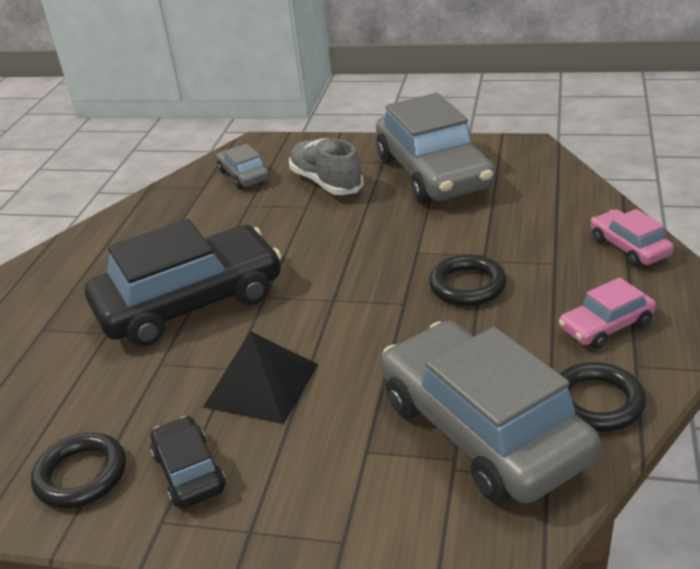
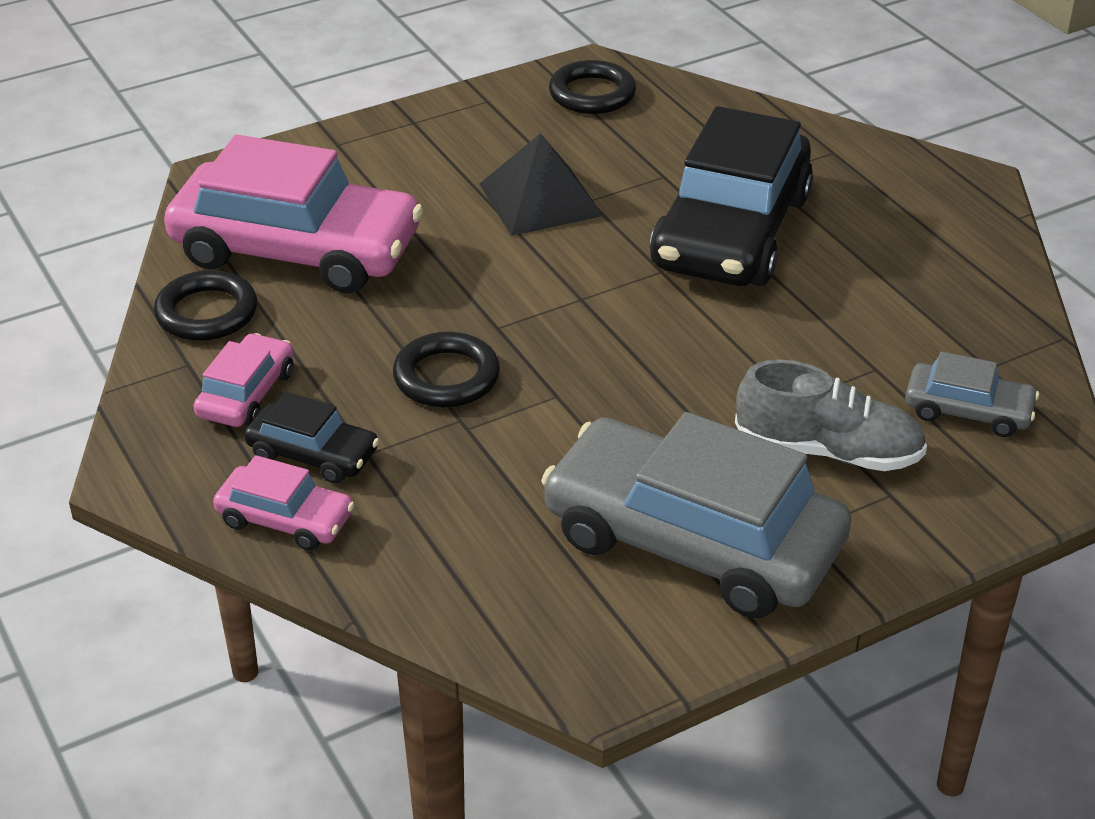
camera: 135 degrees right, 5 degrees up
black car [150,416,226,508] -> black car moved to [244,392,379,484]
grey car [381,321,601,504] -> pink car [164,135,423,293]

